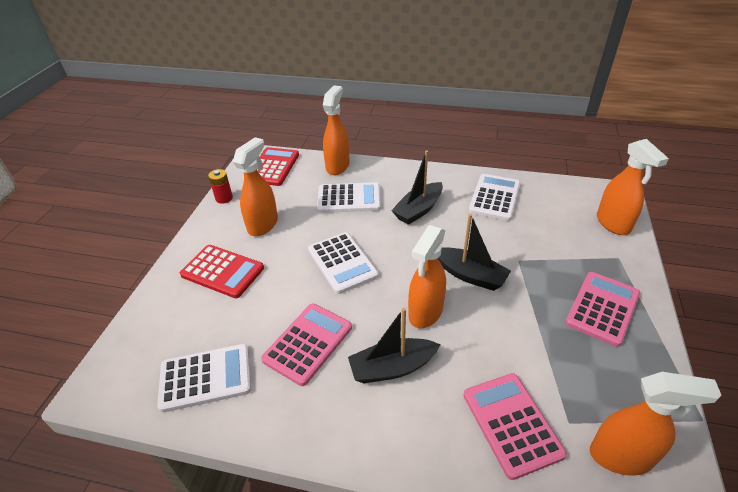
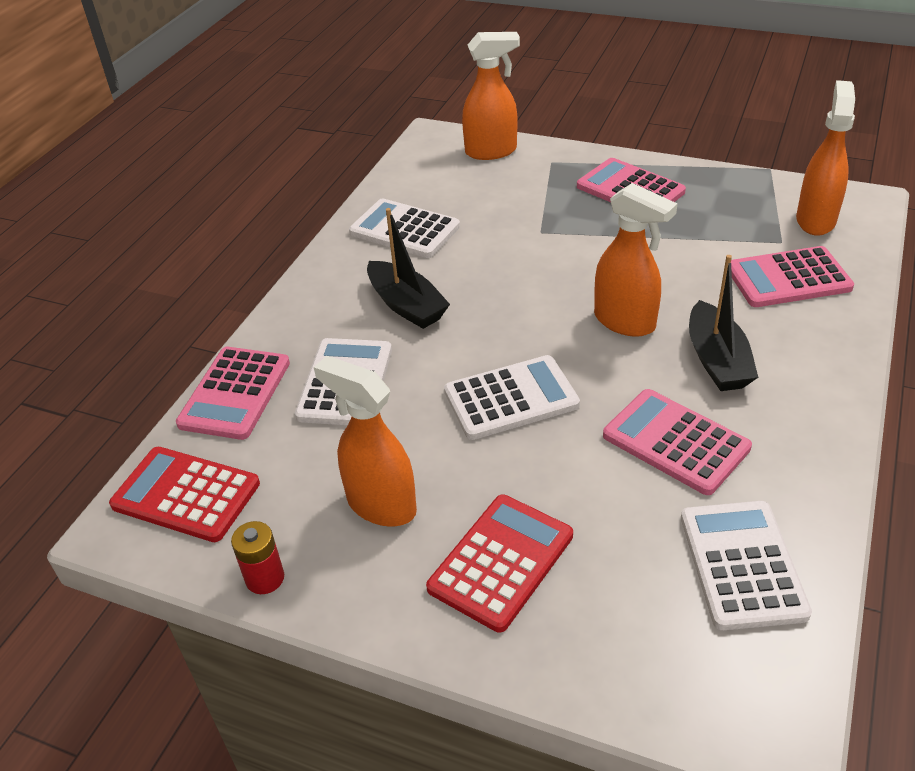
camera: 80 degrees left, 0 degrees up
orange spray bottle [323,85,350,175] -> pink calculator [176,347,290,440]
black boat [438,214,511,291] -> none

